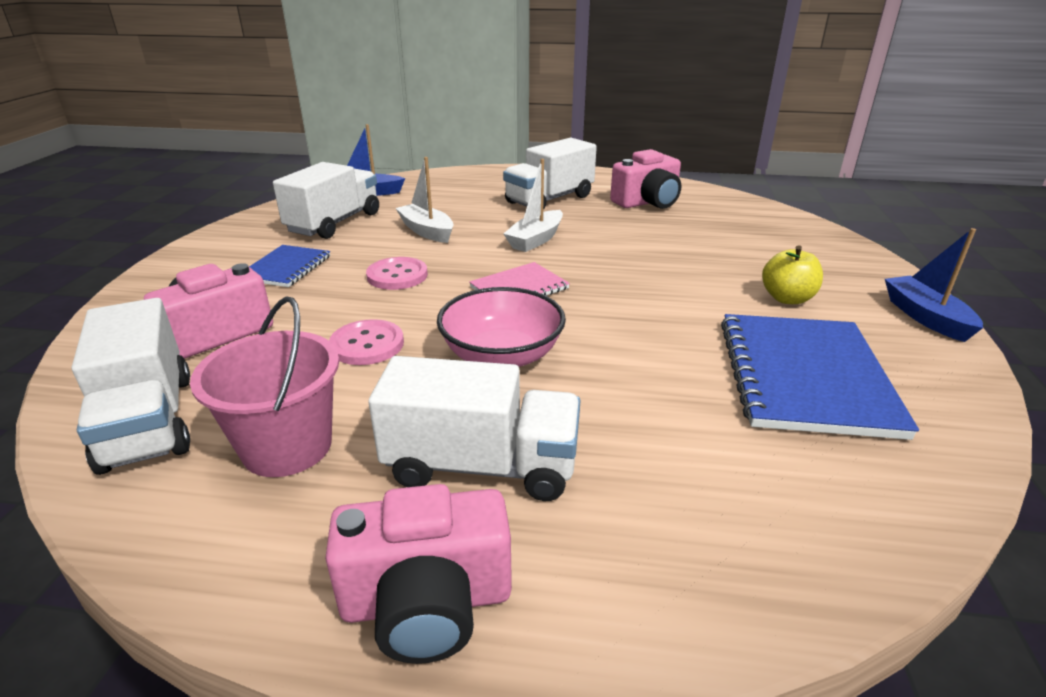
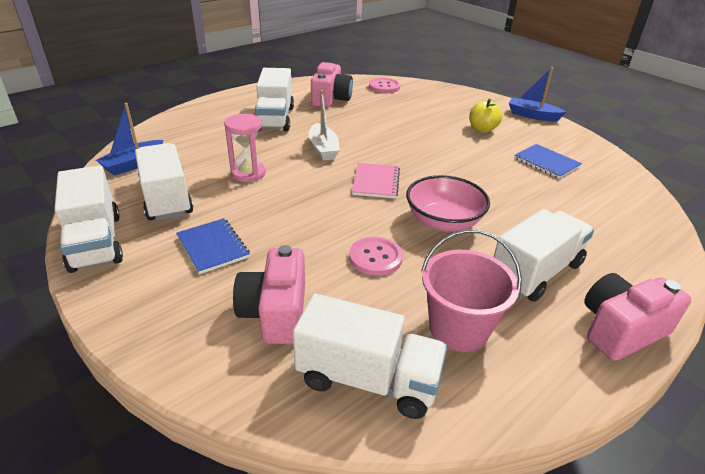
camera: 50 degrees left, 5 degrees up
pink camera [325,484,512,664] -> pink camera turned 150 degrees counterclockwise [585,273,692,361]
pink button [366,257,428,290] -> pink button moved to [369,78,400,93]
white boat [396,157,454,243] -> pink hourglass [224,114,266,182]
blue notebook [721,314,919,440] -> blue notebook [514,144,582,179], size x0.55
none -> white truck [55,165,123,273]

